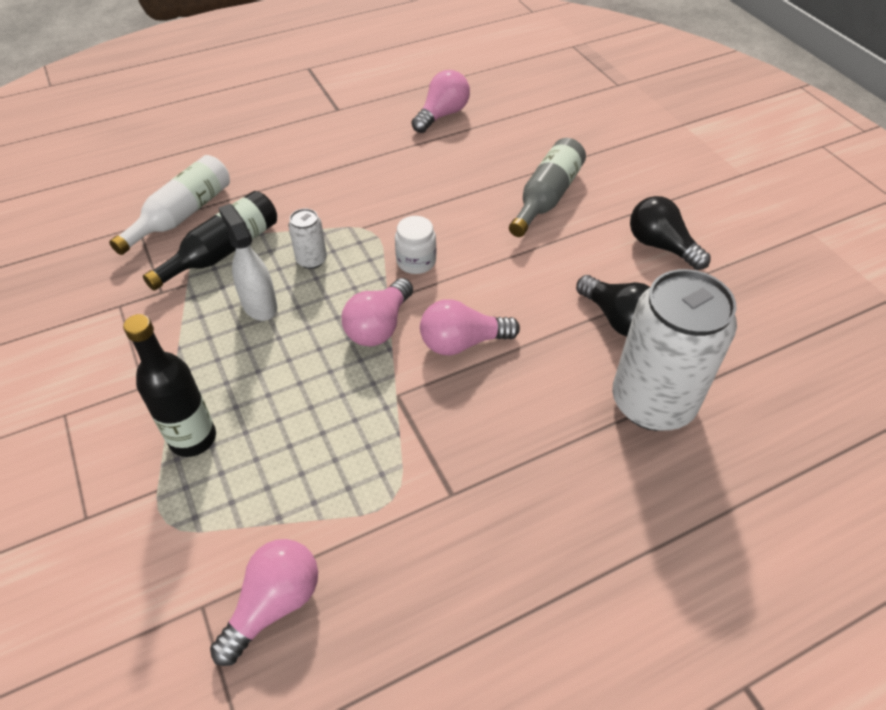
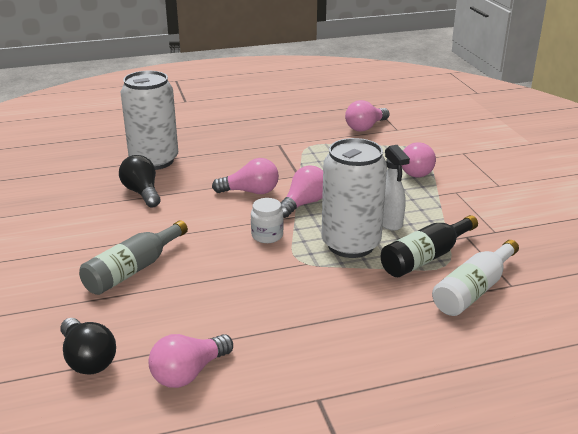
camera: 170 degrees left, 20 degrees down
black bottle [123,314,216,457] -> pink light bulb [402,142,436,177]
white can [288,208,327,269] -> white can [322,138,387,258], size x2.33
black light bulb [630,196,711,270] -> black light bulb moved to [60,318,116,375]

